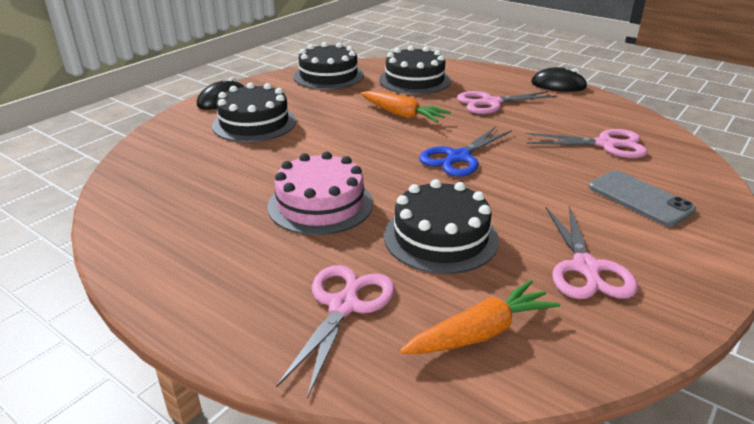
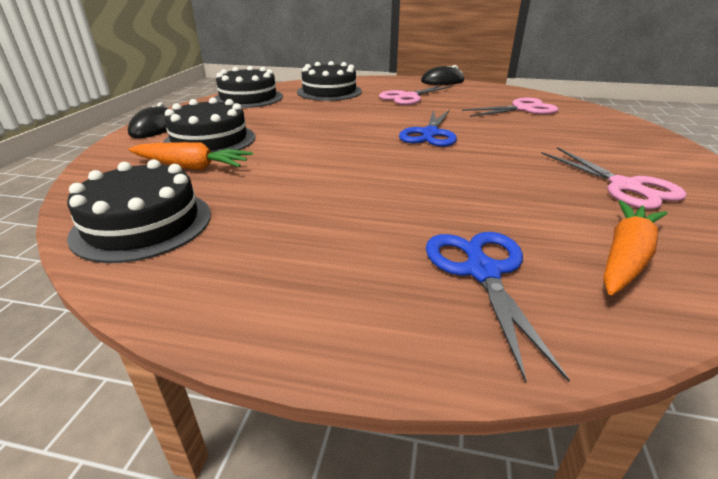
camera: 25 degrees left, 0 degrees up
pink cake [267,152,373,235] -> none
pink scissors [276,265,395,398] -> blue scissors [426,232,570,383]
orange carrot [361,91,451,123] -> orange carrot moved to [129,142,253,170]
black cake [384,179,499,274] -> black cake moved to [67,159,211,263]
grey phone [589,170,696,227] -> none

